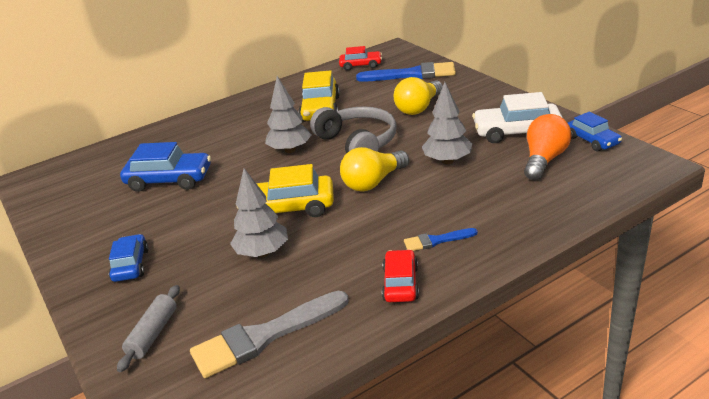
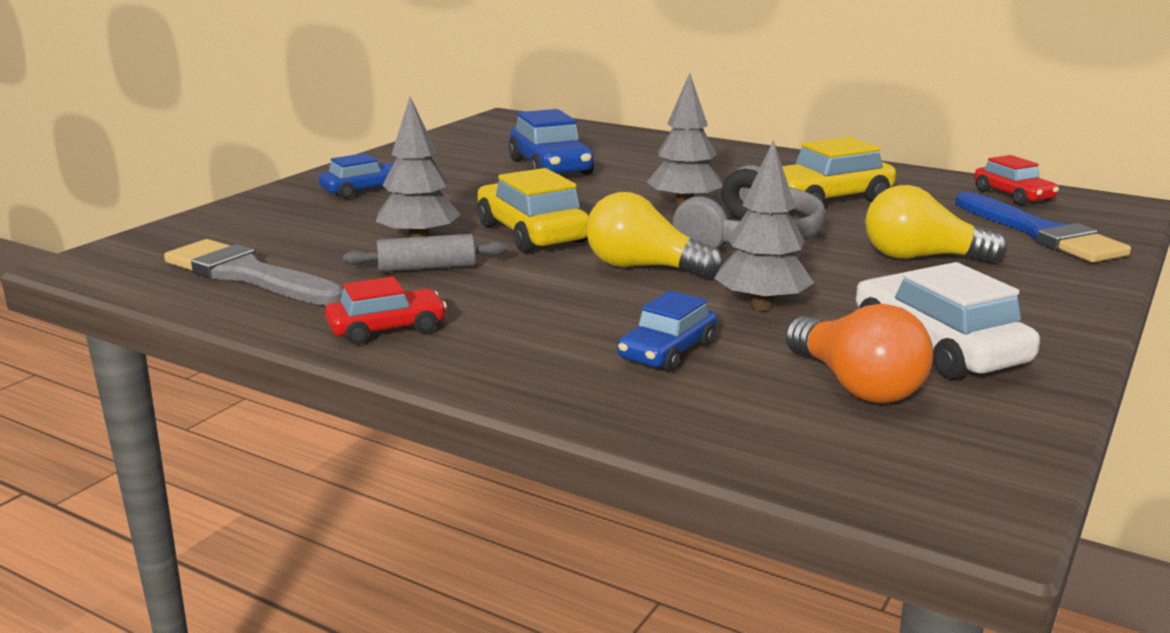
camera: 60 degrees right, 10 degrees down
grey rolling pin [117,285,180,372] -> grey rolling pin moved to [343,234,508,272]
blue brush [404,228,478,251] -> none
orange light bulb [524,114,571,180] -> orange light bulb turned 60 degrees clockwise [785,304,933,404]
blue car [568,112,622,152] -> blue car moved to [617,291,717,372]

